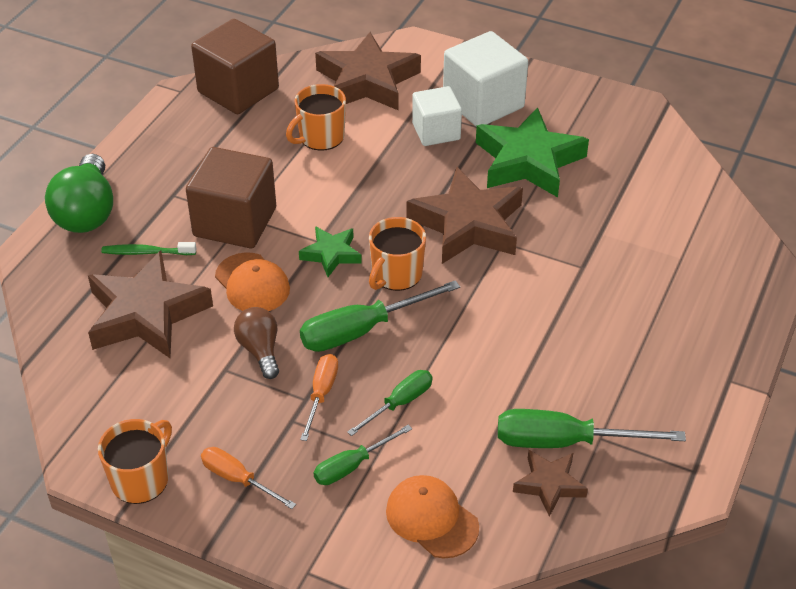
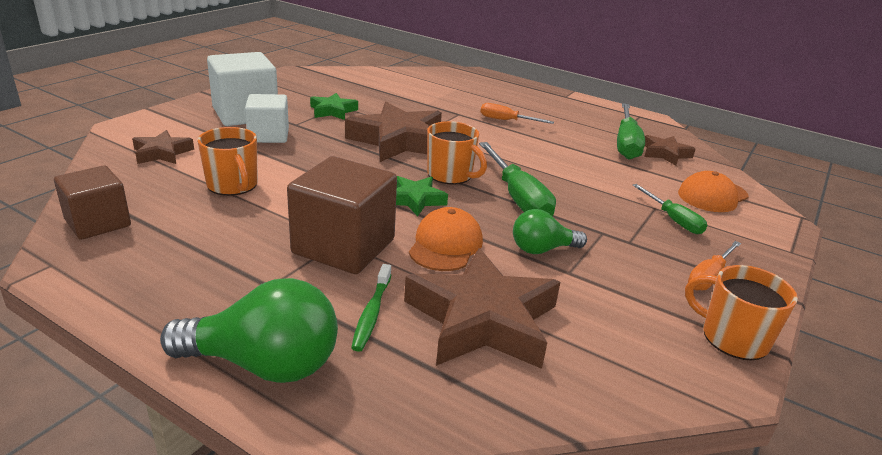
camera: 85 degrees left, 15 degrees down
brown cube [191,19,279,114] -> brown cube [54,165,131,240], size x0.64
orange cap [215,252,290,311] -> orange cap turned 45 degrees counterclockwise [409,207,483,271]
brown light bulb [234,307,279,379] -> green light bulb [513,209,587,254]
orange screwdriver [300,354,338,441] -> orange screwdriver moved to [481,103,554,124]
brown star [315,32,421,110] -> brown star [132,130,194,164], size x0.52
green screwdriver [347,370,433,436] -> none
green star [476,107,589,197] -> green star [310,93,358,120], size x0.52

